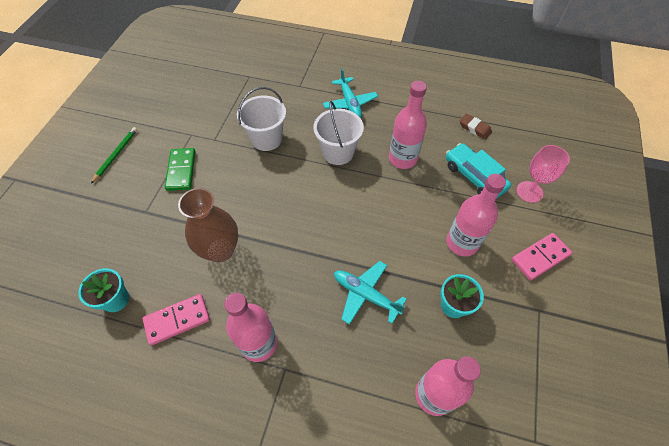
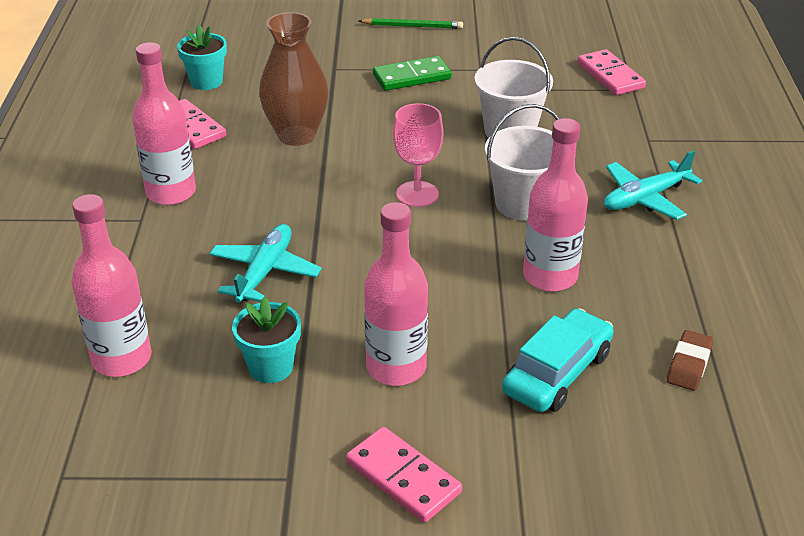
camera: 75 degrees right, 20 degrees down
pink goblet [516,145,570,203] -> pink goblet moved to [393,103,443,207]
none -> pink domino [577,49,646,95]

